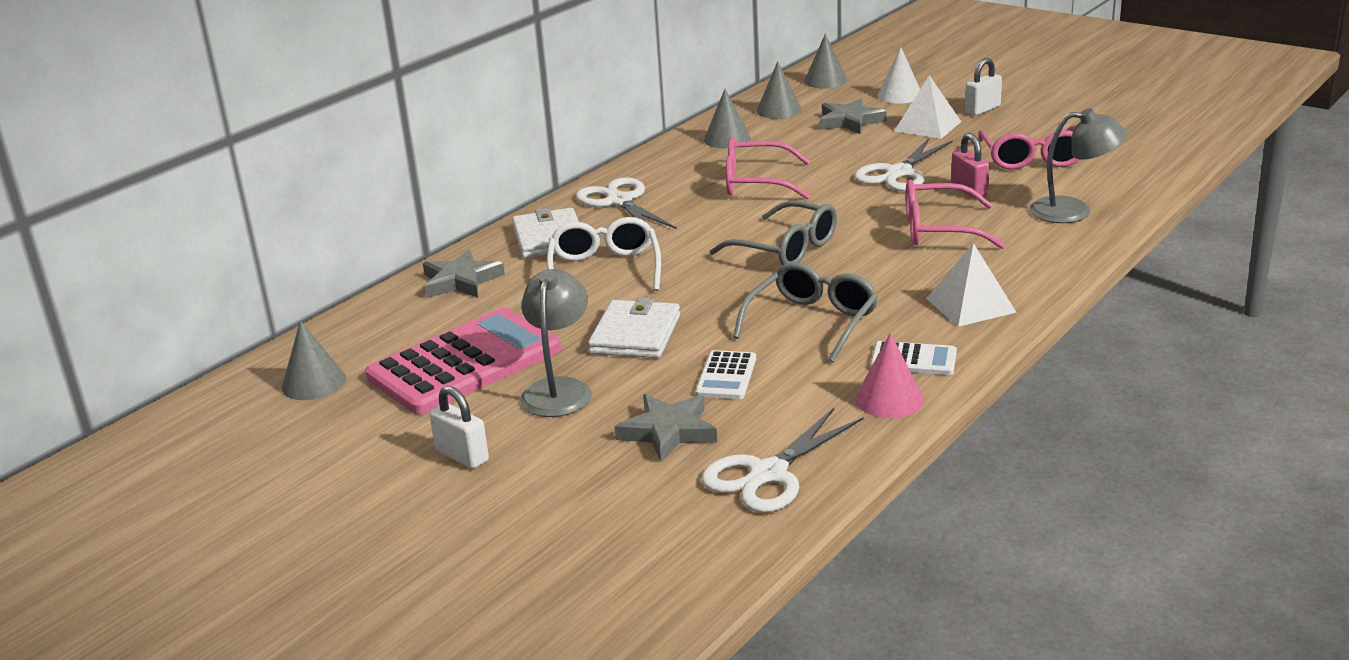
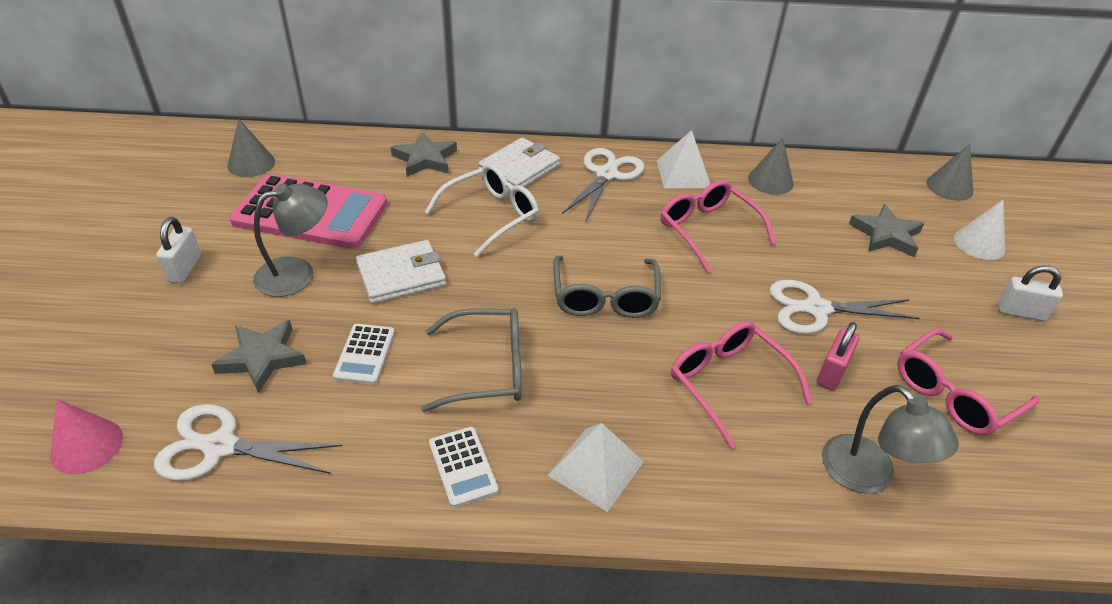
camera: 50 degrees right, 15 degrees up
white calculator [695,350,756,399] -> white calculator turned 60 degrees counterclockwise [333,324,395,384]
grey cone [756,61,802,119] -> none
pink cone [855,333,924,418] -> pink cone moved to [50,399,123,474]
white pyramid [894,75,961,139] -> white pyramid moved to [657,130,710,188]

